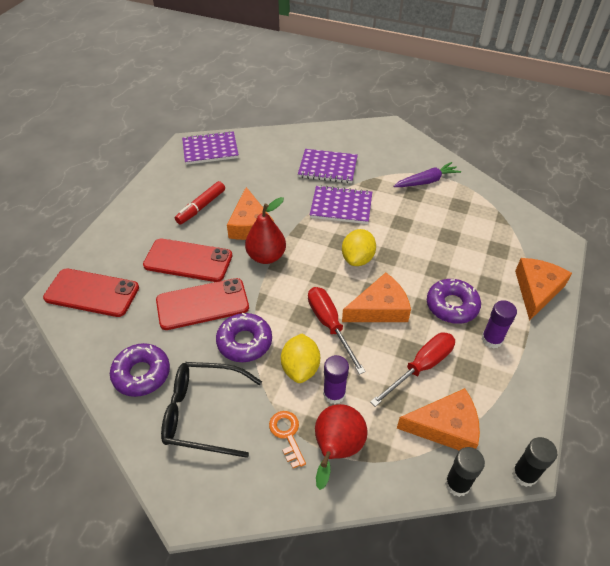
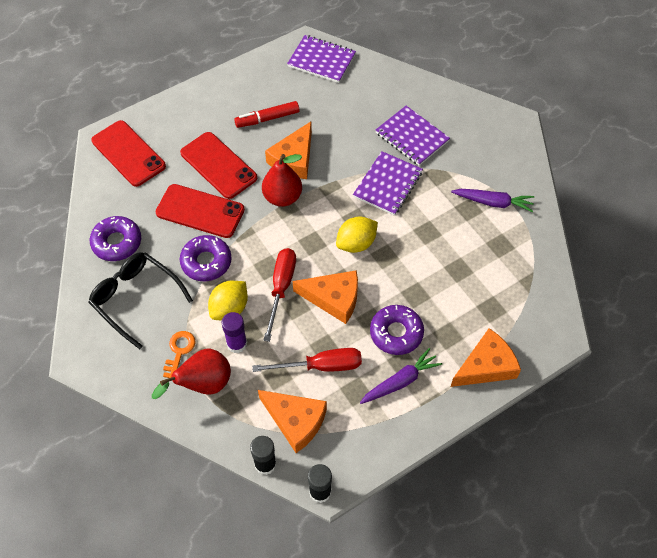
camera: 35 degrees right, 10 degrees up
purple notebook [310,185,372,224] -> purple notebook turned 75 degrees clockwise [353,151,423,216]
purple glue stick [482,300,517,349] -> purple carrot [360,348,442,404]

